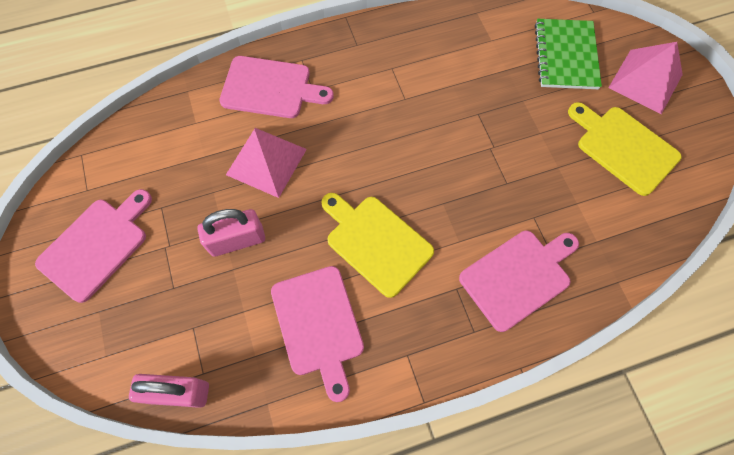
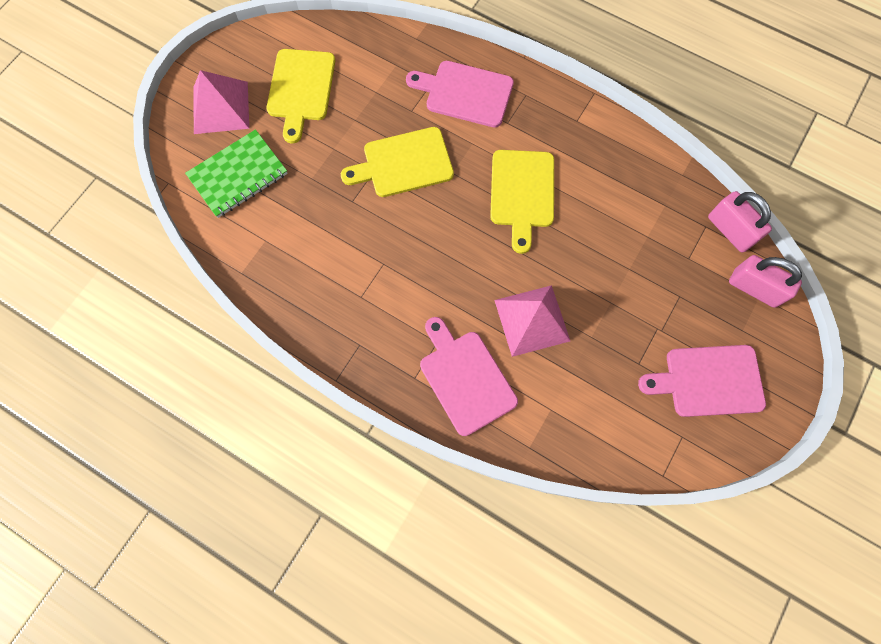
camera: 130 degrees left, 5 degrees up
pink padlock [198,209,265,257] -> pink padlock moved to [729,255,802,308]
pink cutting board [271,266,364,402] -> none
none -> yellow cutting board [341,127,454,197]

